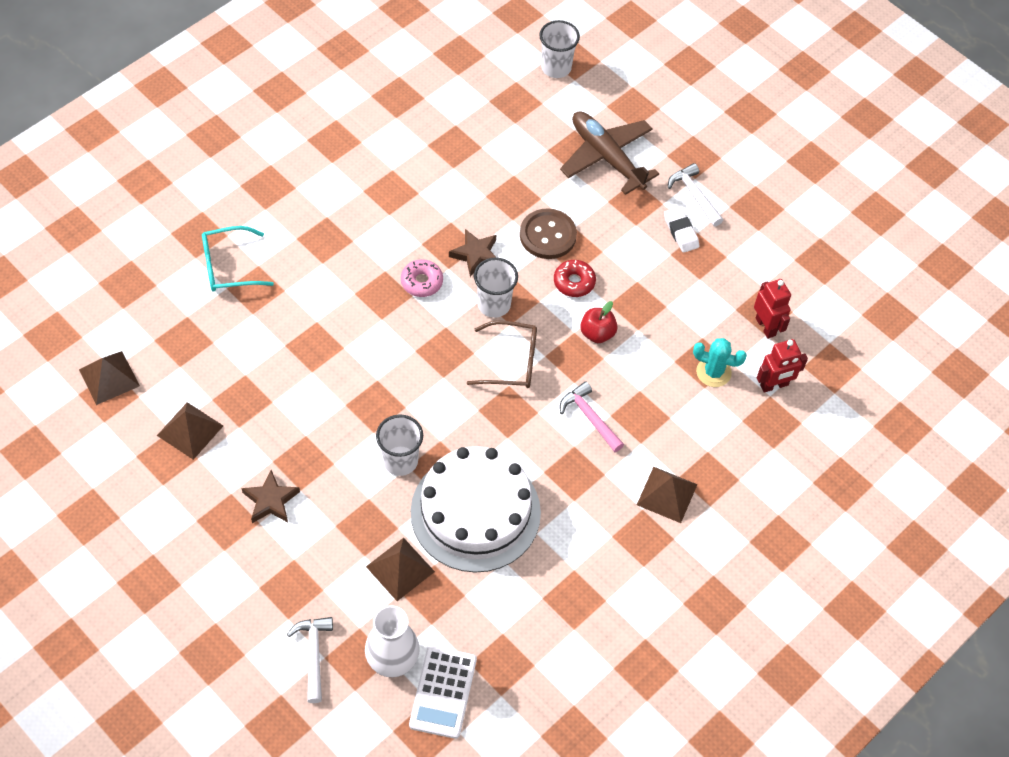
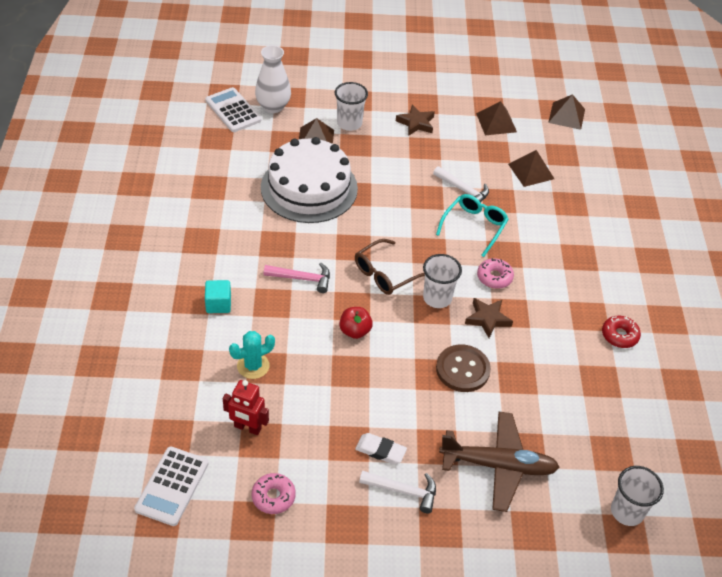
camera: 135 degrees right, 10 degrees down
turquoise glasses [202,226,274,292] -> turquoise glasses moved to [436,194,509,257]
white hammer [287,617,333,703] -> white hammer moved to [433,166,489,203]
white cup [376,414,423,476] -> white cup moved to [335,82,368,131]
red donut [554,260,596,297] -> red donut moved to [602,316,641,348]
brown pyramid [637,467,698,523] -> brown pyramid moved to [508,150,554,187]
red robot [757,339,808,393] -> none
none -> white calculator [134,446,209,526]
none -> turquoise cube [205,280,231,313]
none -> pink donut [252,473,296,514]

